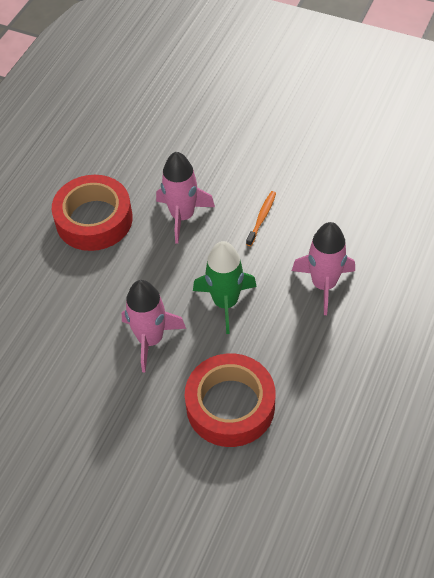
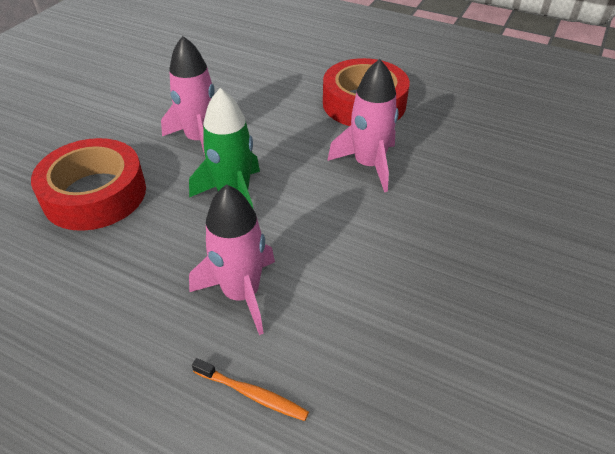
camera: 90 degrees right, 10 degrees down
orange toothbrush [246,191,276,246] -> orange toothbrush moved to [192,358,309,421]

